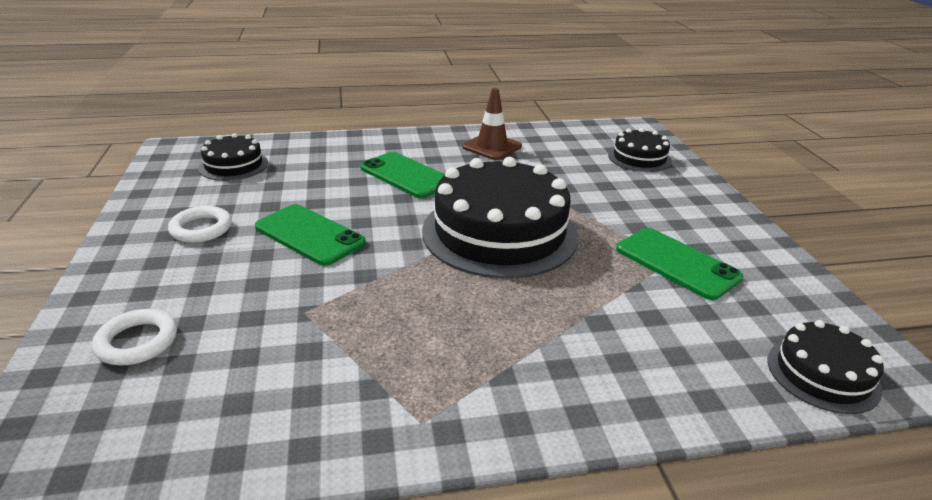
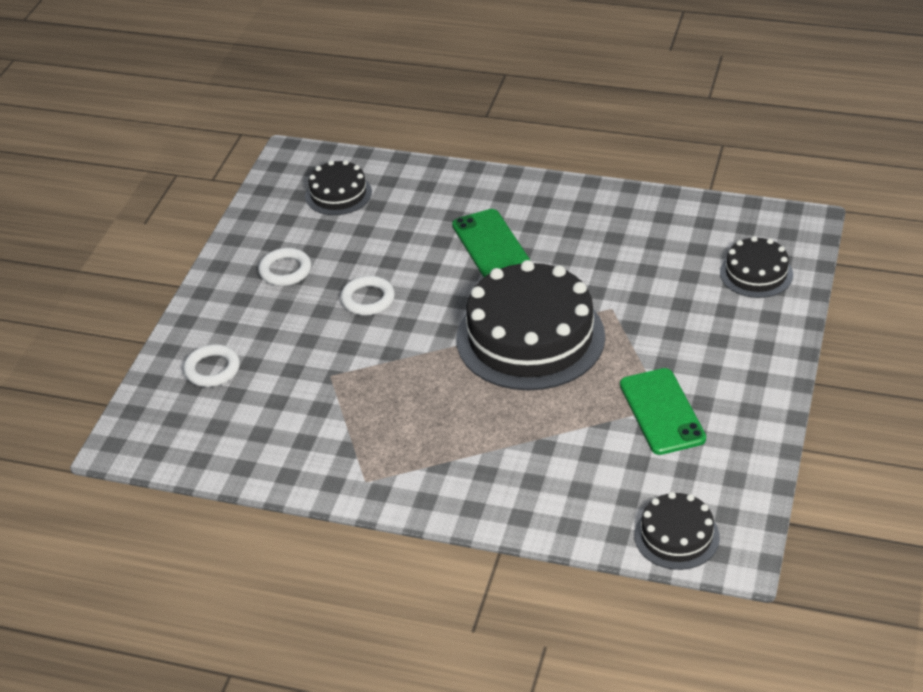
camera: 30 degrees right, 10 degrees up
green phone [255,204,366,266] -> white ring [340,276,395,316]
brown traffic cone [462,88,522,160] -> none

